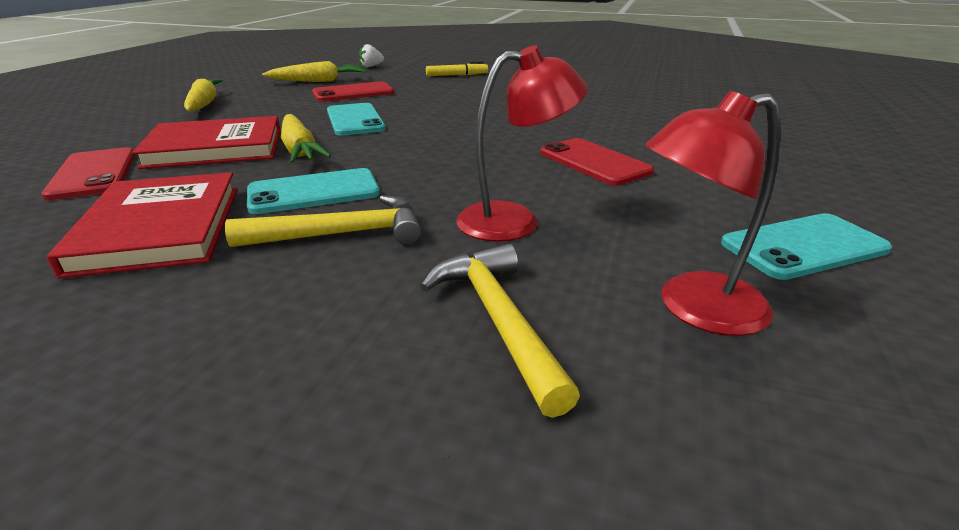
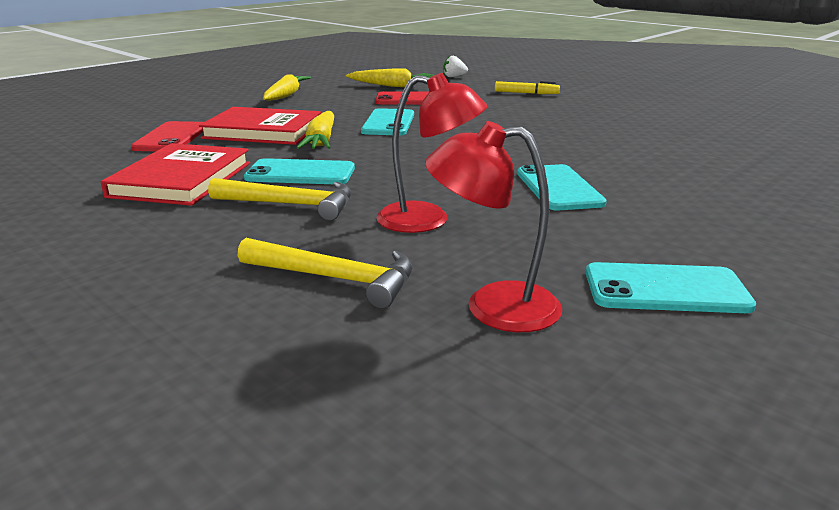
camera: 25 degrees right, 5 degrees down
yellow hammer [420,244,580,418] -> yellow hammer turned 105 degrees clockwise [238,238,412,309]
red phone [540,138,654,186] -> turquoise phone [517,164,607,210]

